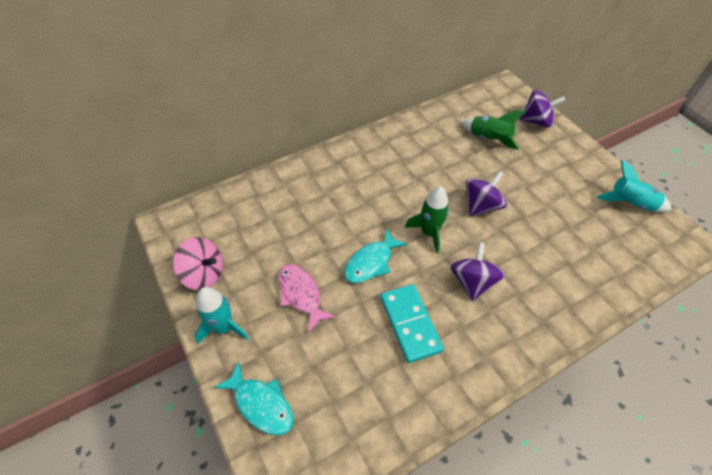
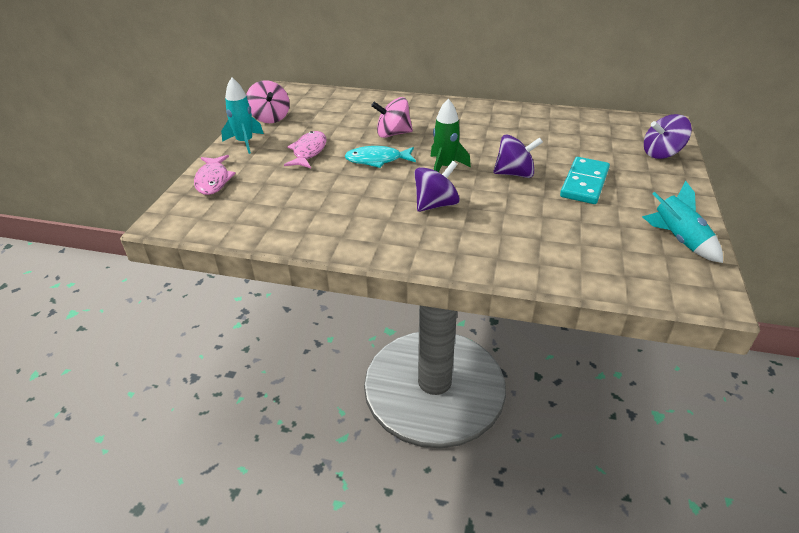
camera: 45 degrees right, 15 degrees down
turquoise fish [213,361,293,435] -> pink fish [194,155,236,195]
turquoise domino [380,284,443,363] -> turquoise domino moved to [560,157,610,204]
green rocket [461,110,526,150] -> none
purple spinning top [519,90,566,128] -> purple spinning top turned 120 degrees clockwise [644,114,692,159]
none -> pink spinning top [371,97,413,138]

